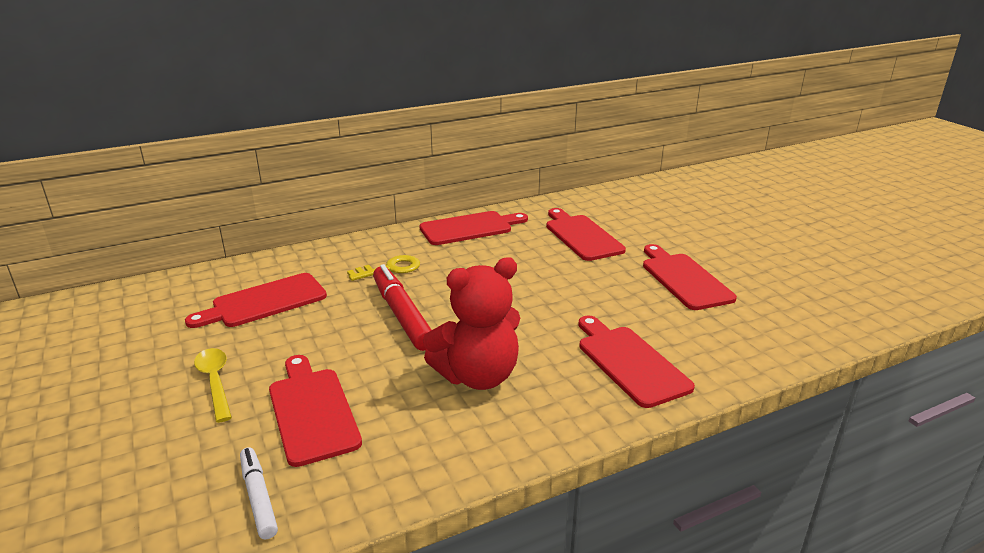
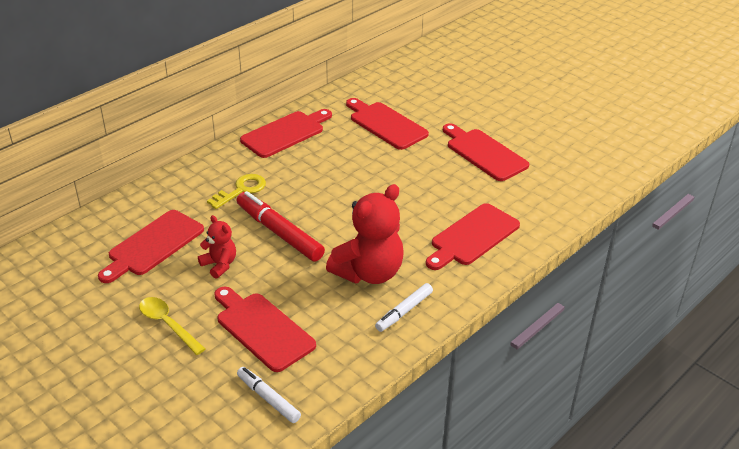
camera: 20 degrees left, 10 degrees up
red cutting board [578,316,695,408] -> red cutting board turned 90 degrees counterclockwise [426,203,520,270]
none -> red teddy bear [198,215,236,279]
none -> white marker [375,283,433,332]

